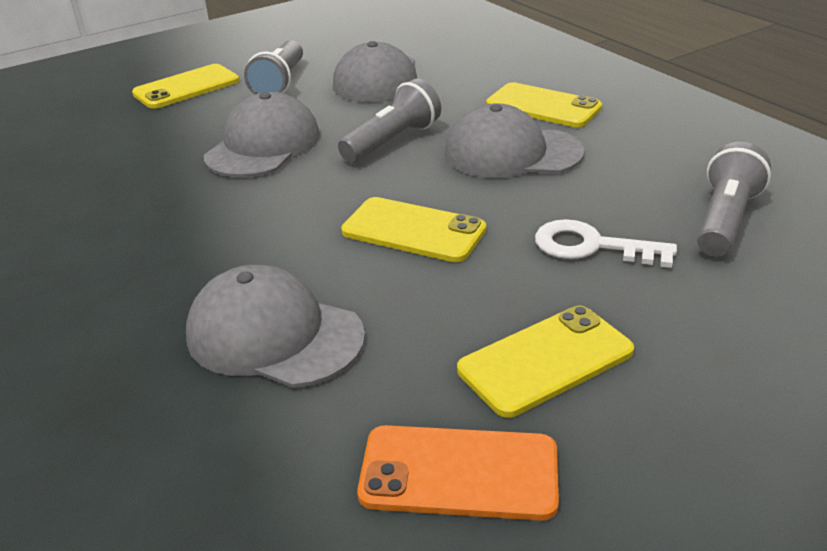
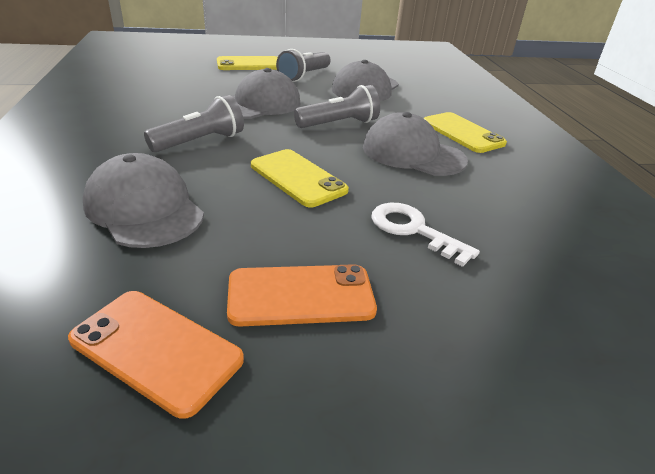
camera: 20 degrees right, 0 degrees up
yellow phone [457,306,634,418] -> orange phone [227,264,377,326]
grey flashlight [697,142,771,257] -> grey flashlight moved to [144,95,244,152]

